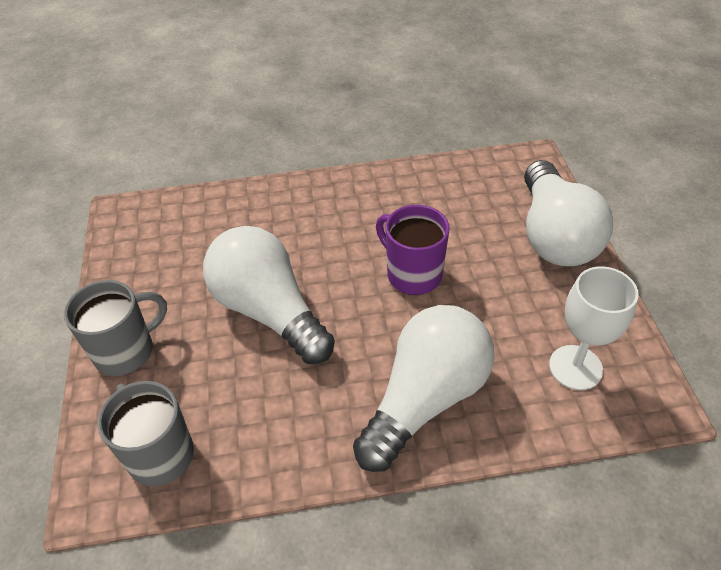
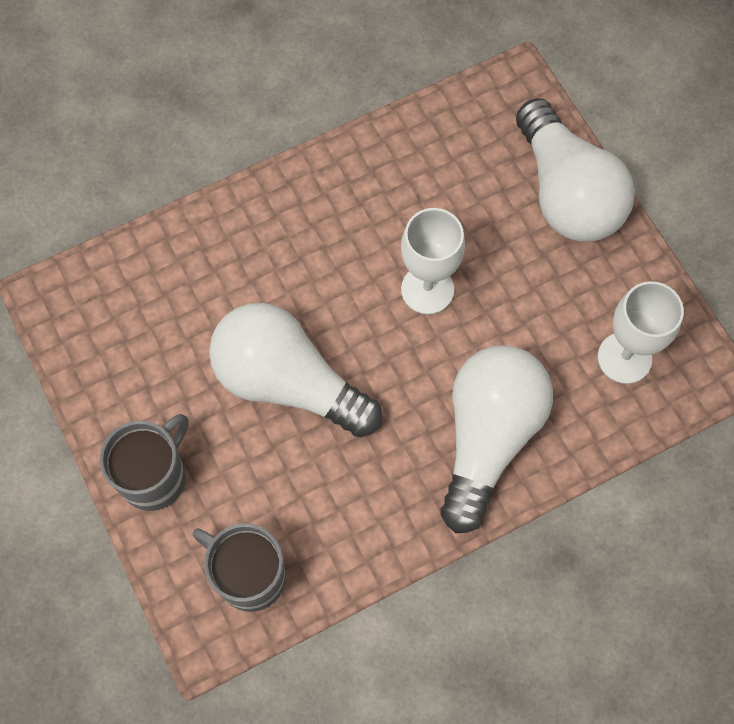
camera: 20 degrees left, 20 degrees up
purple mug [376,205,450,295] -> white goblet [401,208,465,314]

